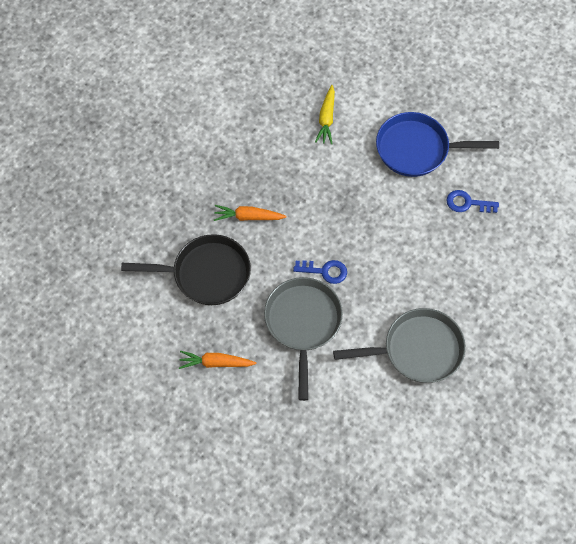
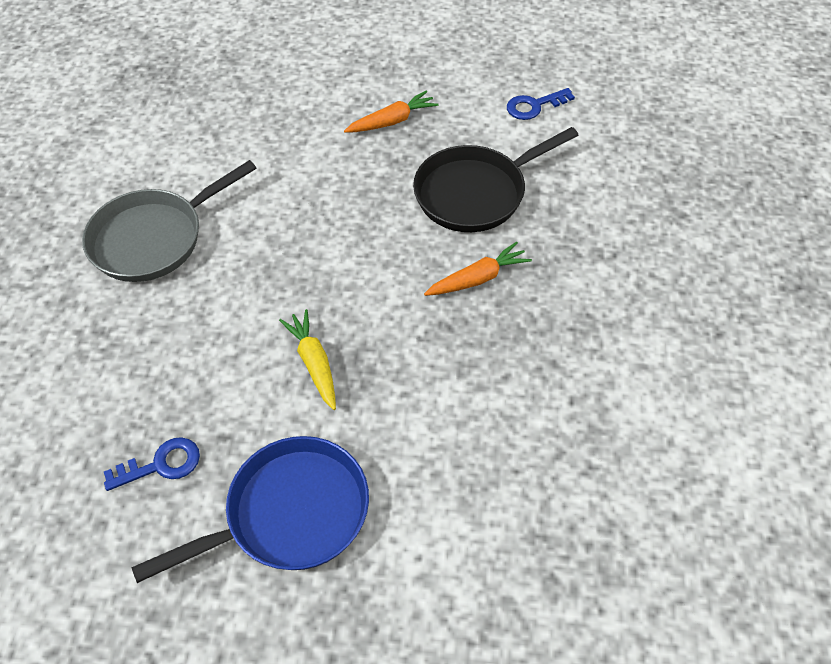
camera: 150 degrees right, 10 degrees down
grey pan [264,277,343,401] -> none
blue key [293,260,347,284] -> blue key moved to [507,88,575,120]
yellow carrot [315,85,335,144] -> yellow carrot moved to [279,309,336,410]

